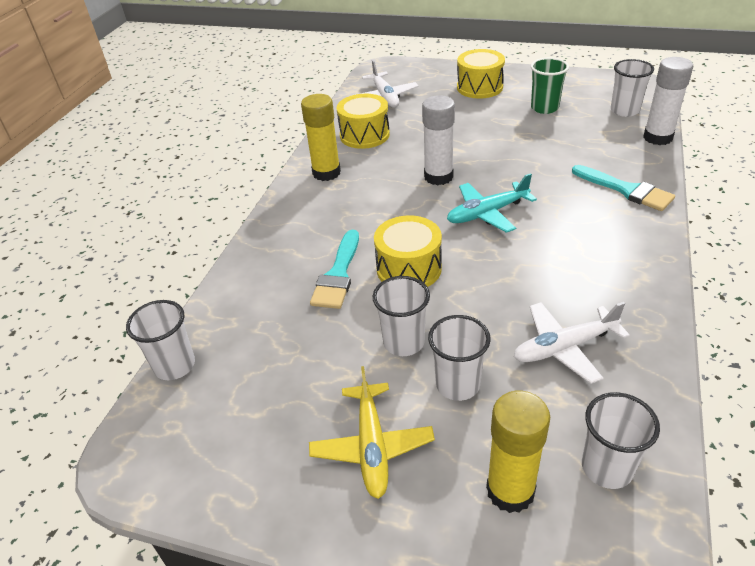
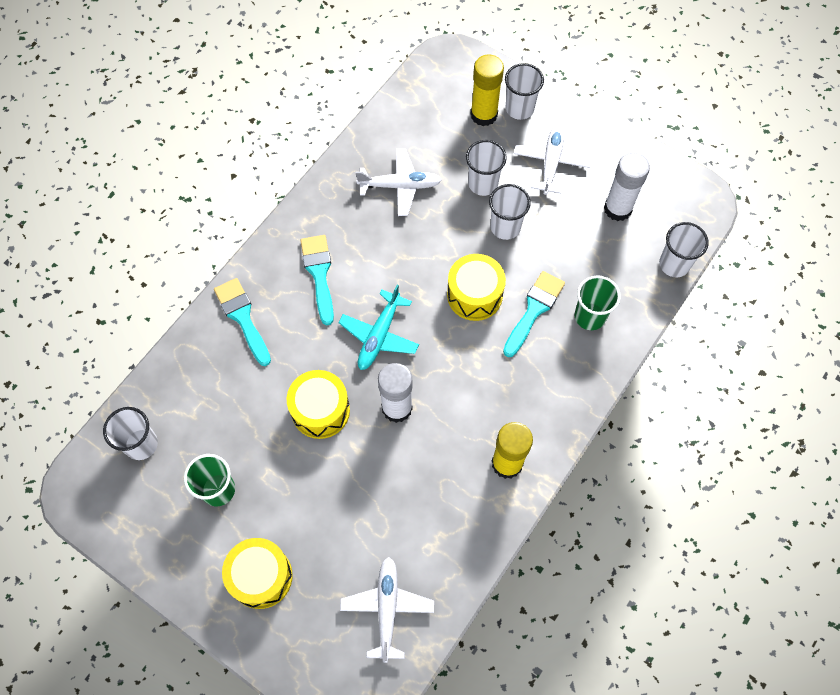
camera: 165 degrees left, 25 degrees up
yellow plane [309,366,435,499] -> white plane [514,124,592,195]
yellow drum [337,94,390,149] -> yellow drum moved to [287,370,350,439]
turquoise plane [447,173,537,233] -> turquoise plane turned 120 degrees clockwise [338,285,419,370]
white cup [582,392,660,489] -> white cup moved to [505,63,544,120]
white glue stick [643,57,693,145] -> white glue stick moved to [604,153,650,221]
none -> turquoise brush [300,235,334,326]
none -> green cup [575,275,621,330]

